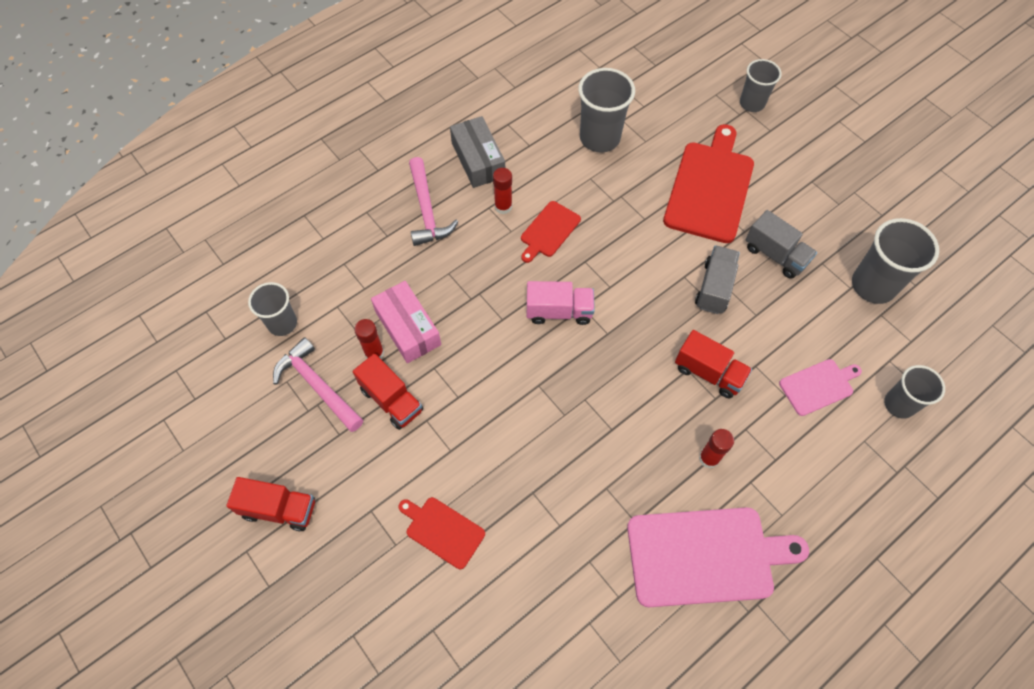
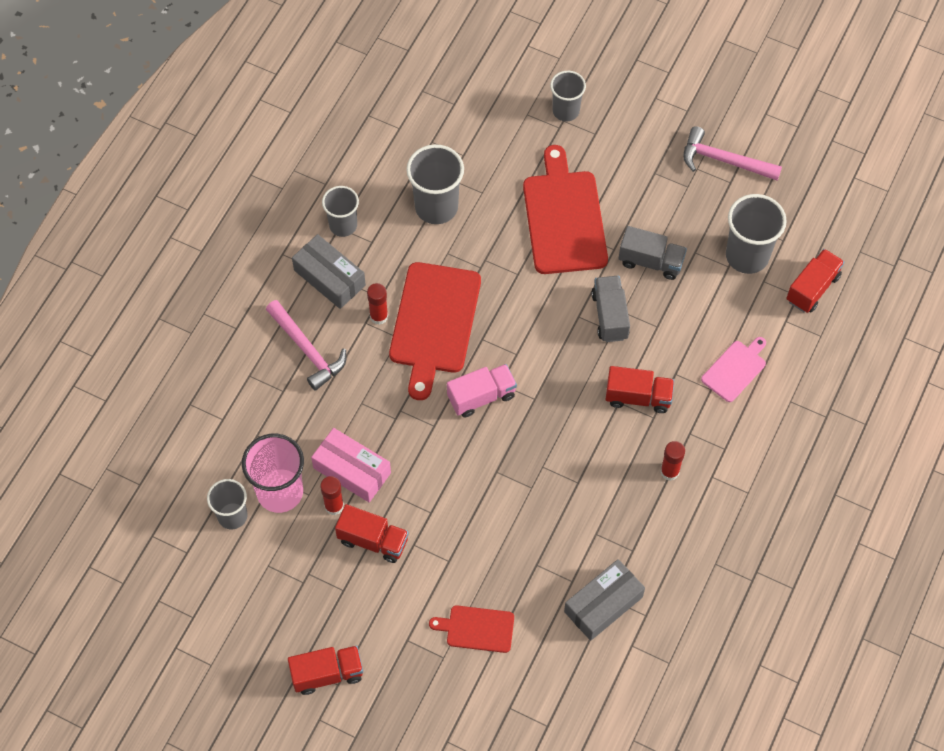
camera: 25 degrees left, 0 degrees up
pink hammer [273,337,363,432] -> pink hammer moved to [683,126,782,181]
red cutting board [521,201,581,263] -> red cutting board [389,262,481,400], size x1.92
pink cutting board [627,508,809,607] -> none
grey cup [884,365,945,419] -> grey cup moved to [322,186,359,237]
none -> pink cup [242,434,304,513]
none -> grey box [564,559,645,641]
none -> red truck [786,249,844,313]

